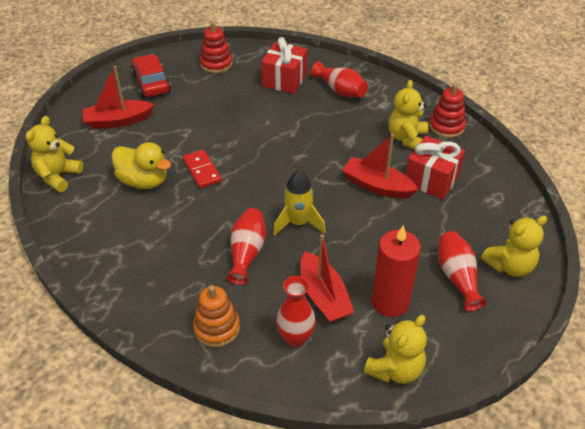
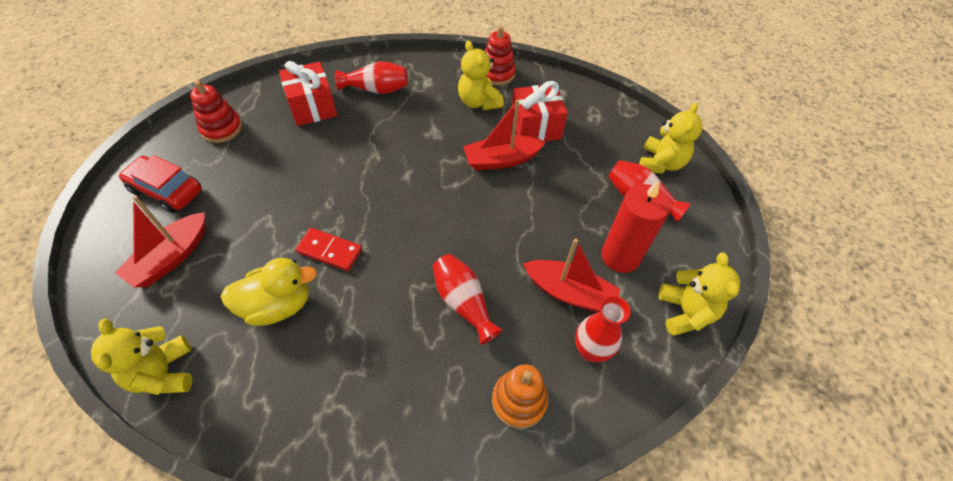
camera: 45 degrees left, 10 degrees up
yellow rocket [273,171,326,236] -> none

